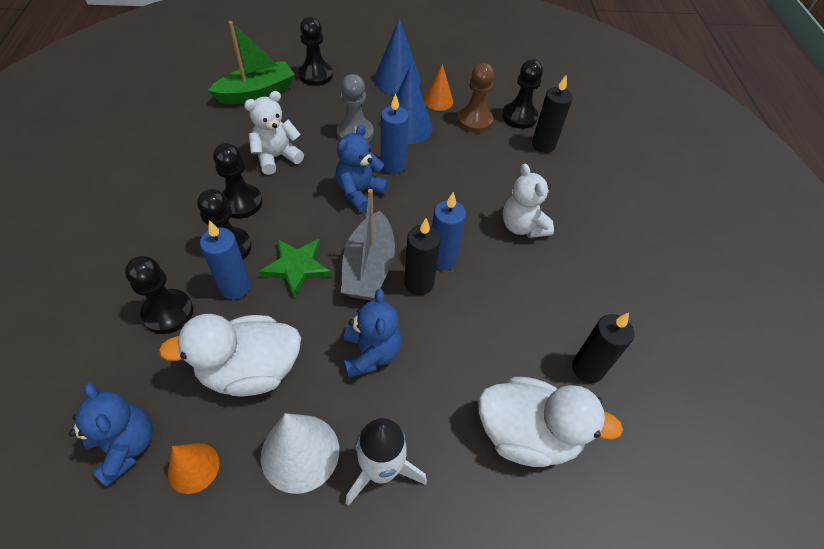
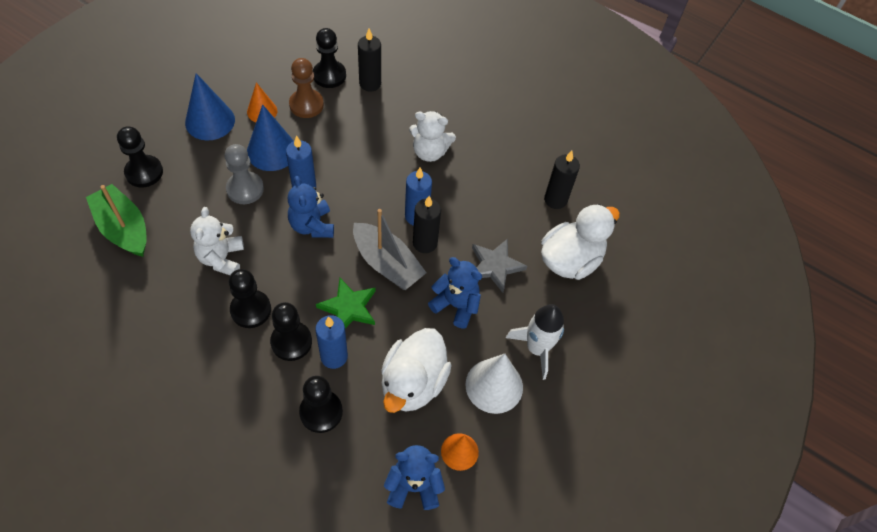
camera: 55 degrees left, 5 degrees up
green boat [208,21,295,104] -> green boat turned 45 degrees counterclockwise [86,184,147,257]
none -> grey star [472,239,527,293]

